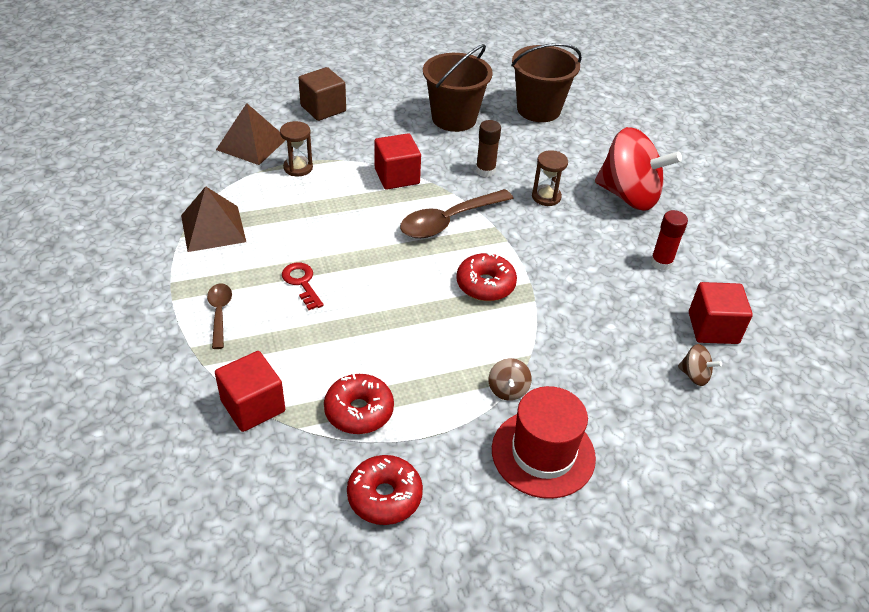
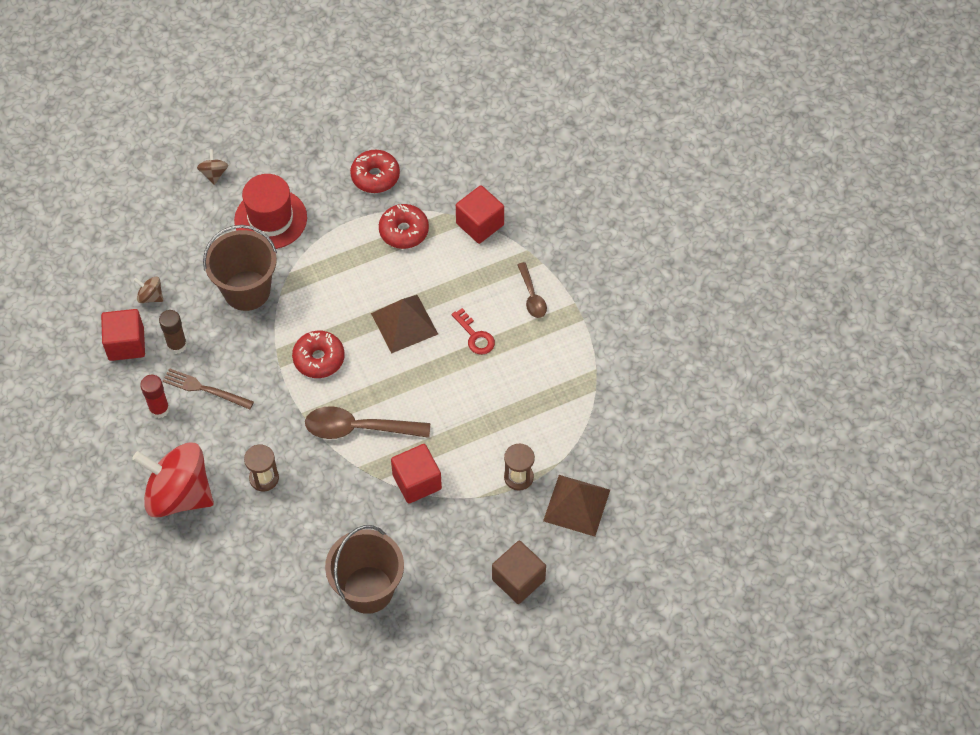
camera: 175 degrees right, 15 degrees up
brown pyramid [181,186,246,252] -> brown pyramid moved to [371,295,438,354]
brown spoon [400,189,514,238] -> brown spoon turned 135 degrees counterclockwise [305,406,430,439]
brown glue stick [476,120,501,177] -> brown glue stick moved to [159,310,187,354]
brown spinning top [488,358,532,401] -> brown spinning top moved to [197,149,228,185]
brown bucket [511,43,582,122] -> brown bucket moved to [203,225,277,311]
none -> brown fork [163,368,254,410]

